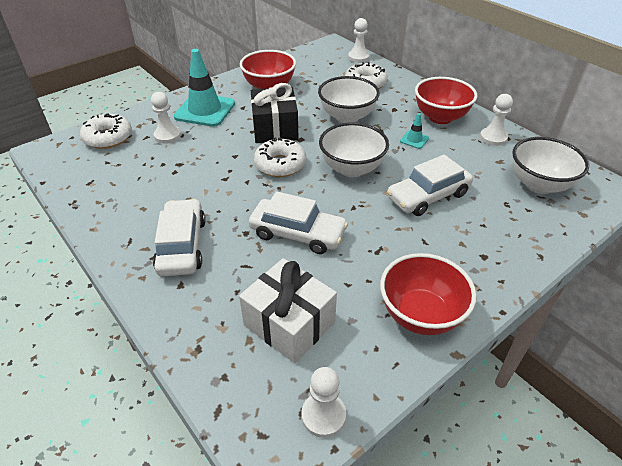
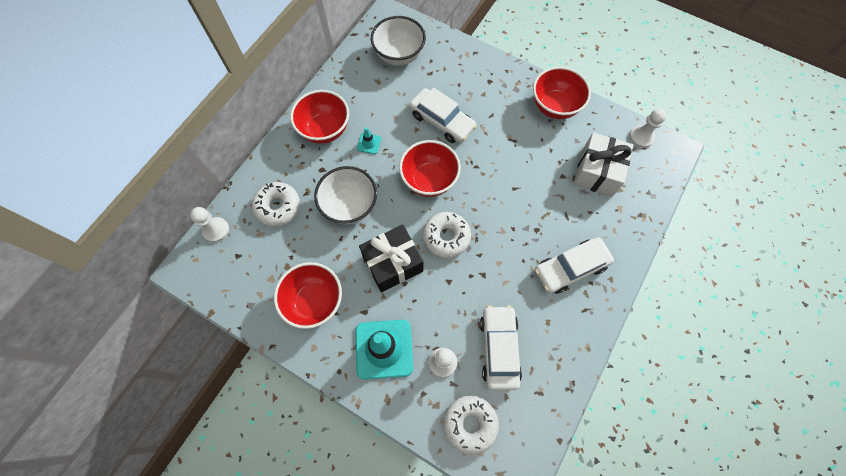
camera: 110 degrees left, 25 degrees up
white car [249,191,348,254] -> white car moved to [480,305,522,390]
white bowl [319,122,389,177] -> red bowl [399,140,461,197]
white pawn [480,94,513,146] -> none

